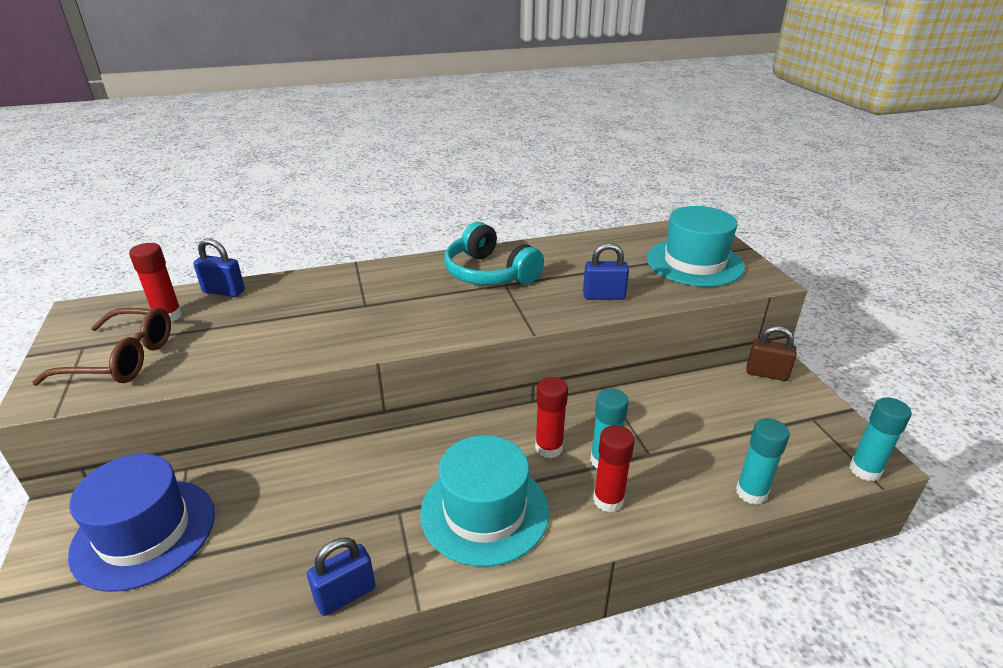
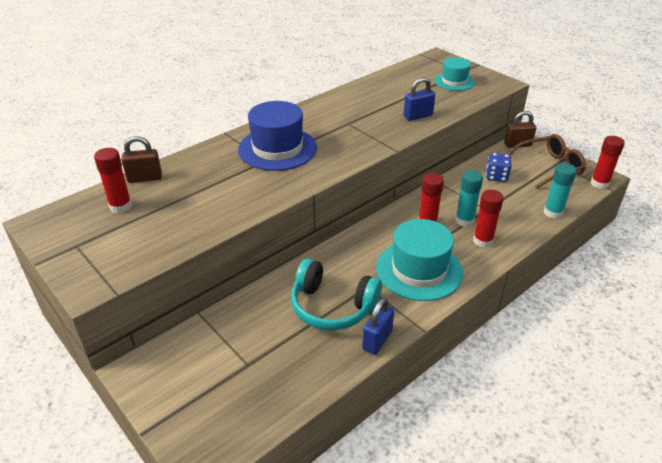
camera: 25 degrees left, 5 degrees up
brown glasses [32,308,171,386] -> brown glasses moved to [508,134,586,189]
blue hat [68,454,215,592] -> blue hat moved to [238,101,317,171]
blue padlock [193,238,245,297] -> brown padlock [121,136,162,183]
turquoise headphones [444,222,544,285] -> turquoise headphones moved to [291,258,382,330]
turquoise hat [647,206,745,287] -> turquoise hat [435,57,475,91], size x0.60
turquoise glue stick [850,397,912,481] -> red glue stick [591,136,625,189]
none -> blue dice [486,153,512,182]

